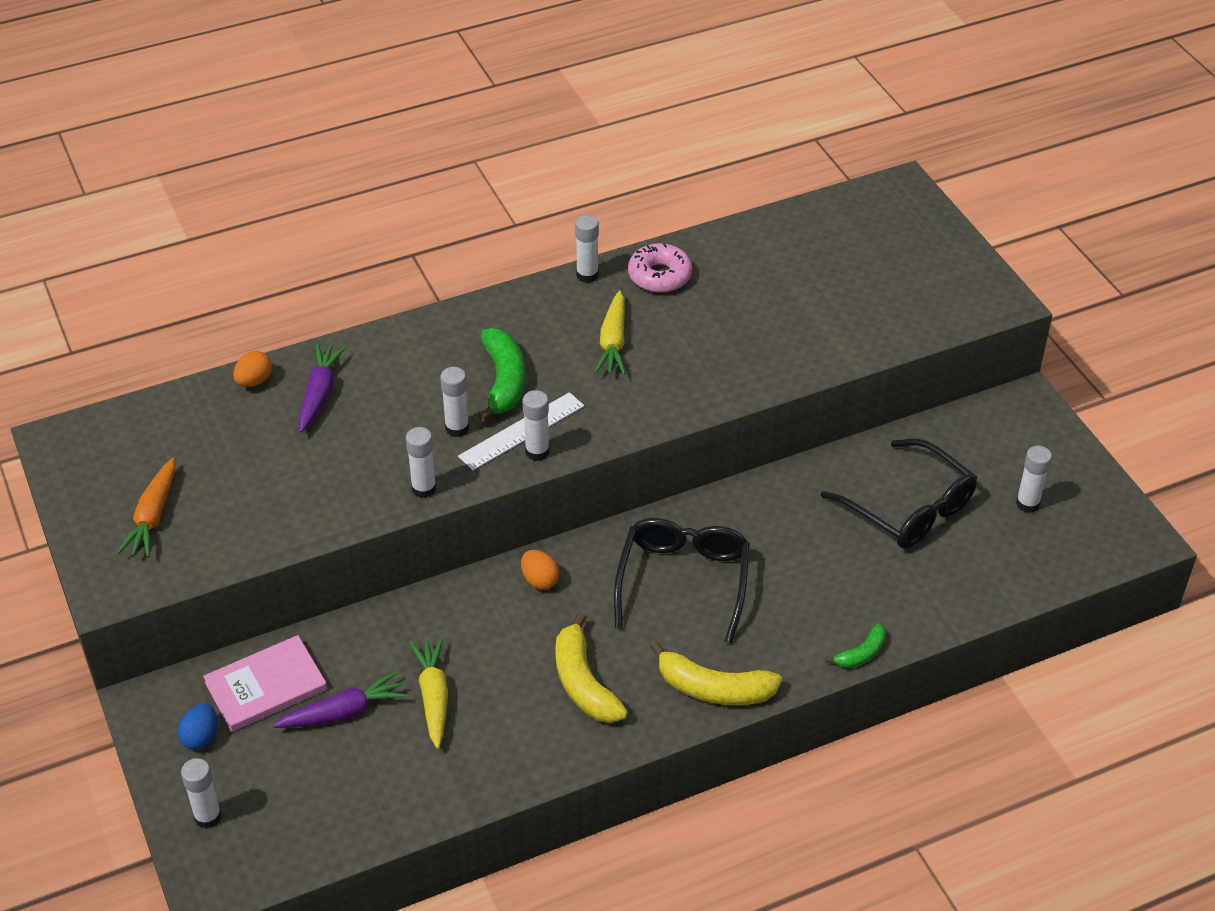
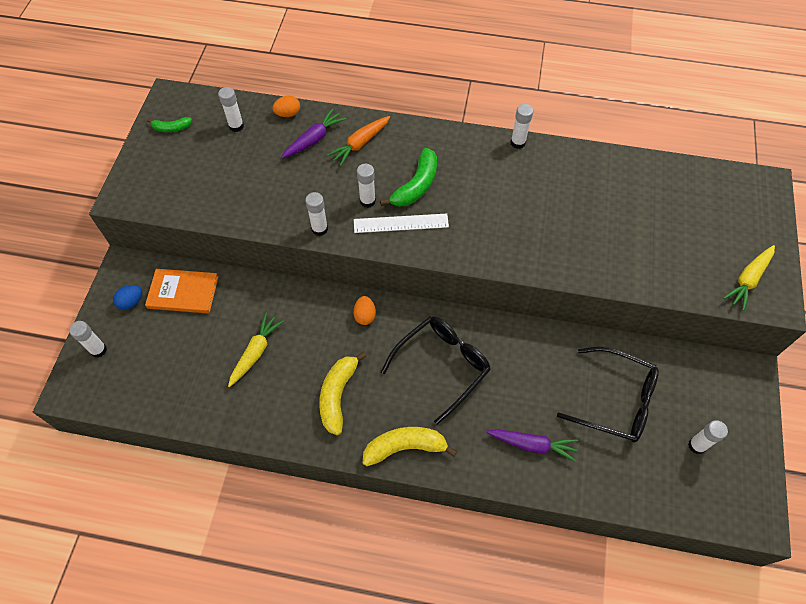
camera: 35 degrees right, 15 degrees up
orange carrot [117,458,175,557] -> orange carrot moved to [327,116,390,166]
pink book [203,635,327,732] -> orange book [145,269,218,313]
purple carrot [273,671,408,728] -> purple carrot moved to [486,429,578,462]
white glue stick [523,390,550,461] -> white glue stick moved to [218,87,244,132]
yellow carrot [594,291,626,375] -> yellow carrot moved to [723,245,775,311]
pink donut [628,243,692,293] -> none
yellow banana [650,641,782,705] -> yellow banana turned 120 degrees clockwise [363,427,457,466]
black glasses [821,438,977,549] -> black glasses turned 60 degrees counterclockwise [557,347,659,443]
green banana [825,624,886,668] -> green banana moved to [147,117,192,132]

